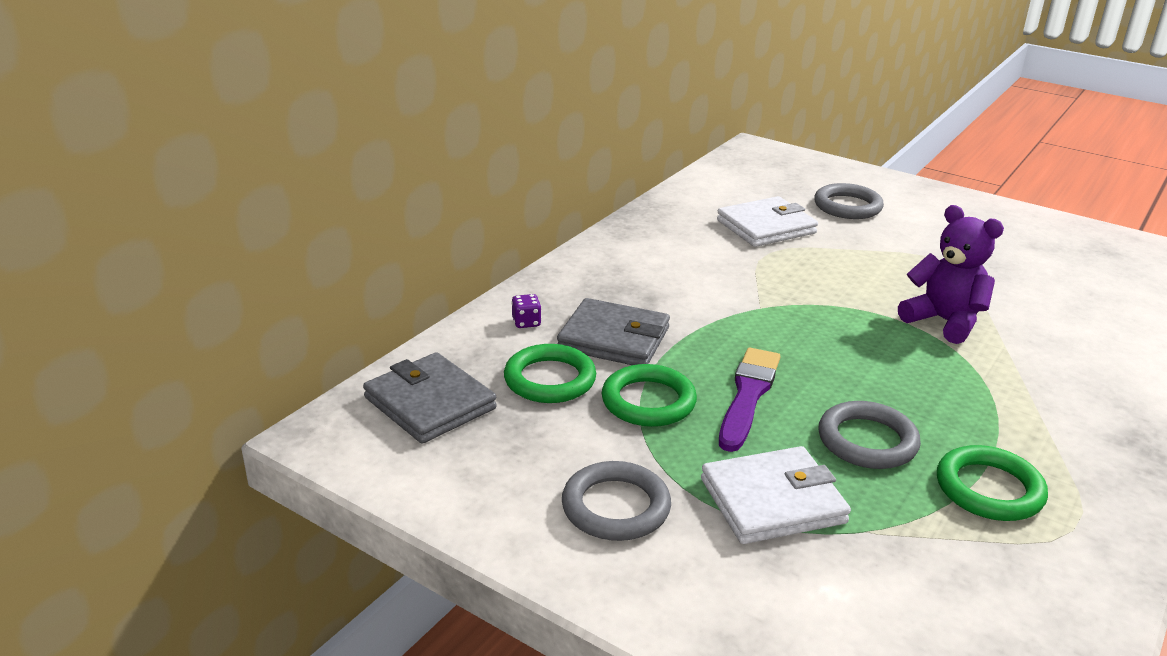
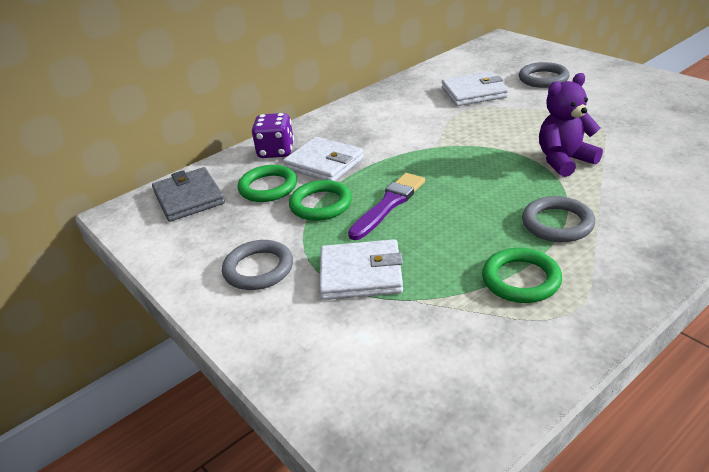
camera: 20 degrees right, 5 degrees up
purple dice [511,294,542,328] -> purple dice [252,113,294,158], size x2.05
grey wallet [557,298,670,365] -> white wallet [283,137,364,181]
grey ring [819,401,921,469] -> grey ring moved to [522,196,595,242]
purple teddy bear [898,205,1004,344] -> purple teddy bear turned 90 degrees counterclockwise [539,73,603,177]

